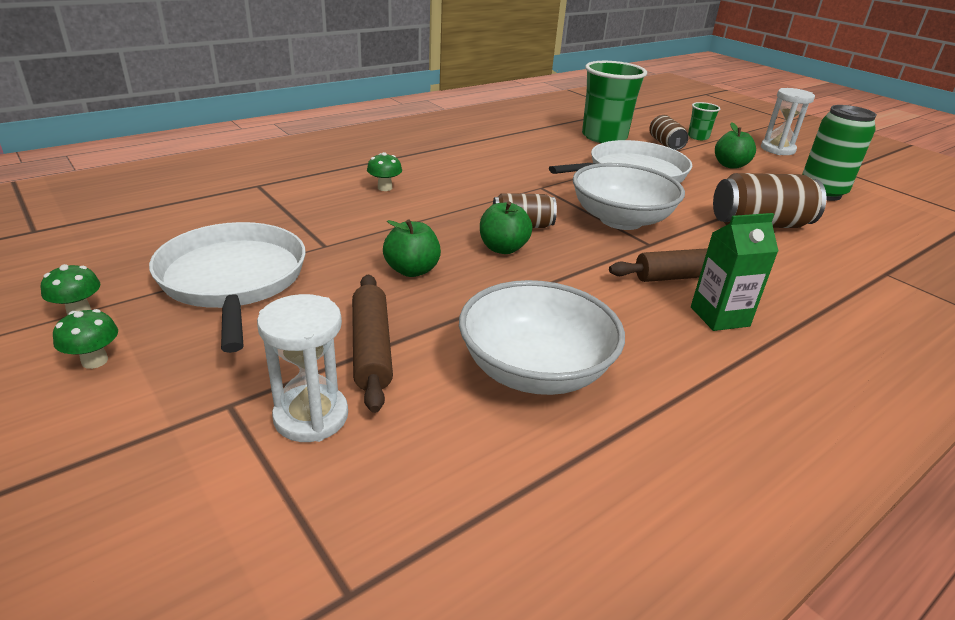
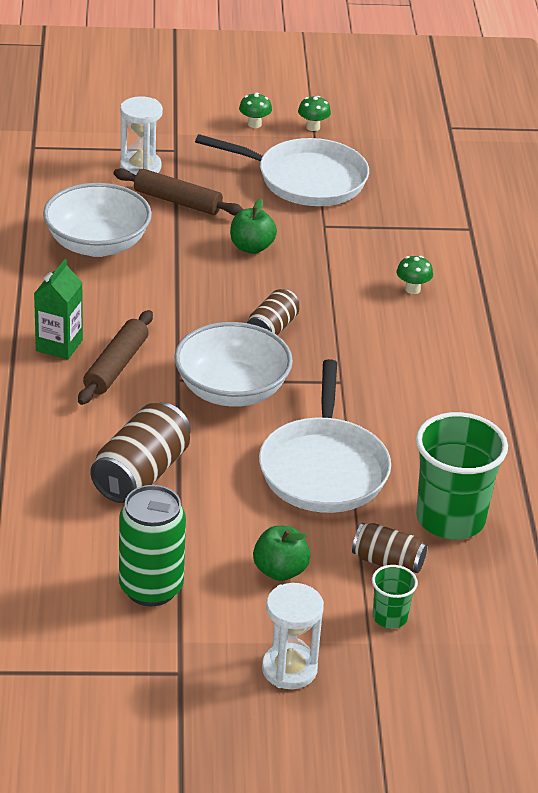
camera: 125 degrees right, 5 degrees up
green apple [480,201,532,254] -> none

